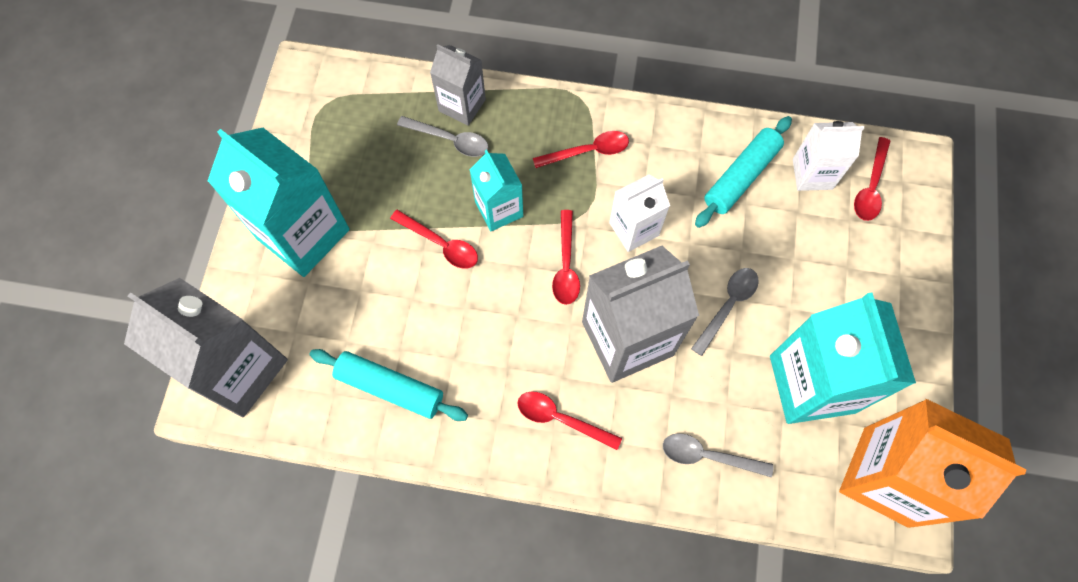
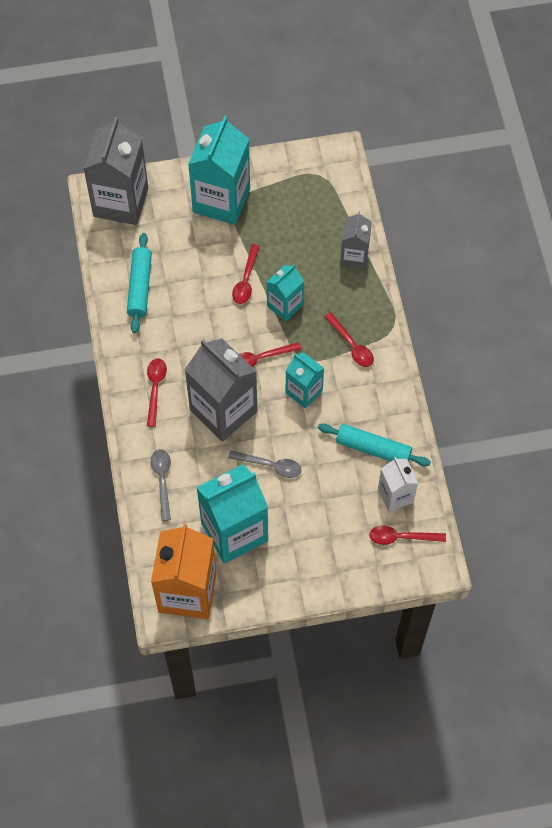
camera: 70 degrees right, 5 degrees down
grey spoon [397,116,488,157] -> none
white carton [609,174,670,252] -> turquoise carton [286,352,324,409]

